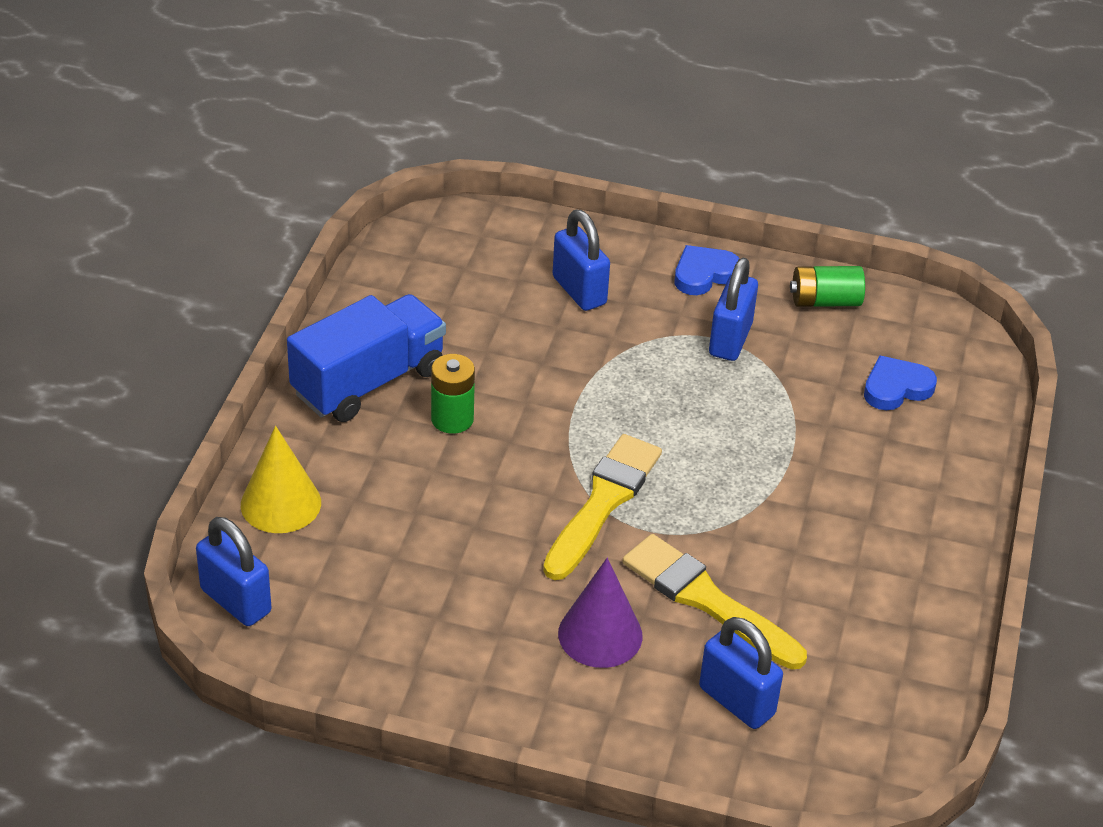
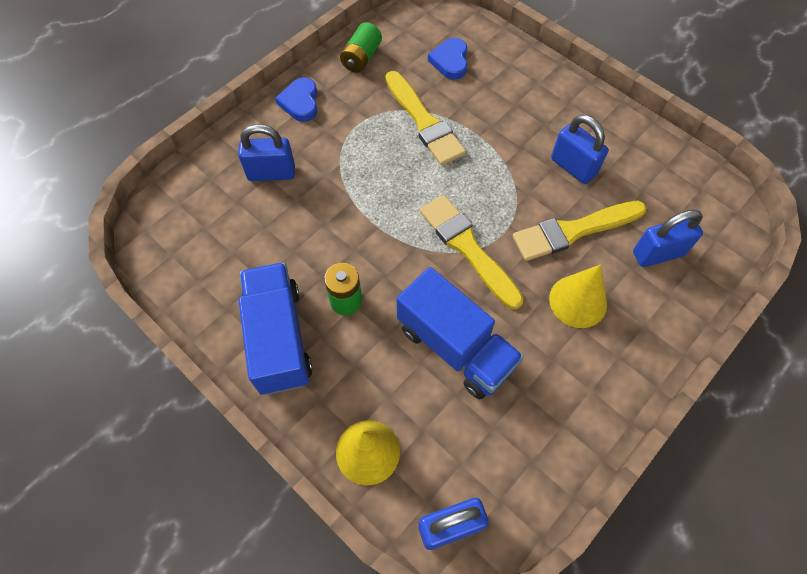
camera: 60 degrees left, 20 degrees up
purple cone [558,558,642,668] -> yellow cone [549,265,607,328]
blue padlock [709,257,758,361] -> blue padlock moved to [551,115,609,184]
none -> yellow brush [385,71,466,165]
none -> blue truck [396,267,524,399]

